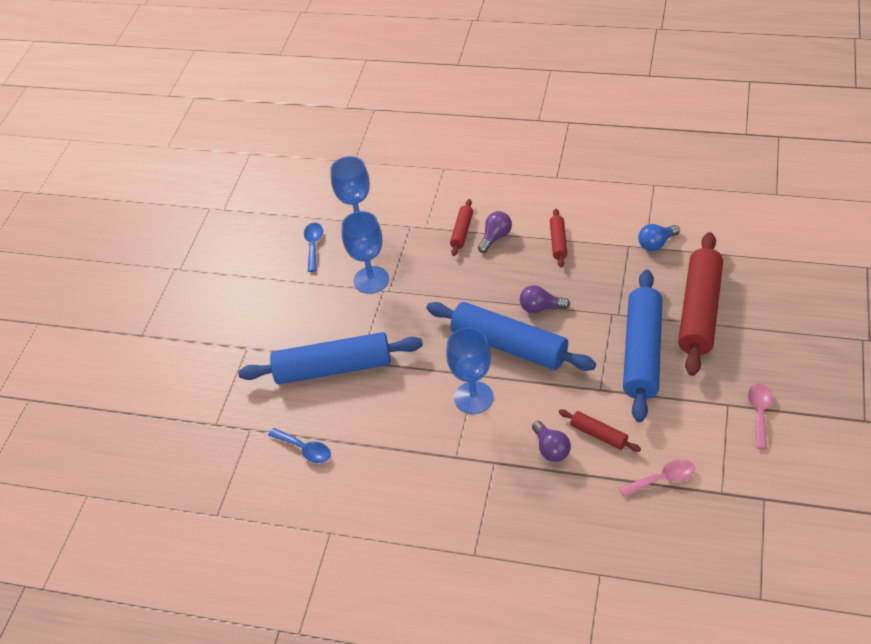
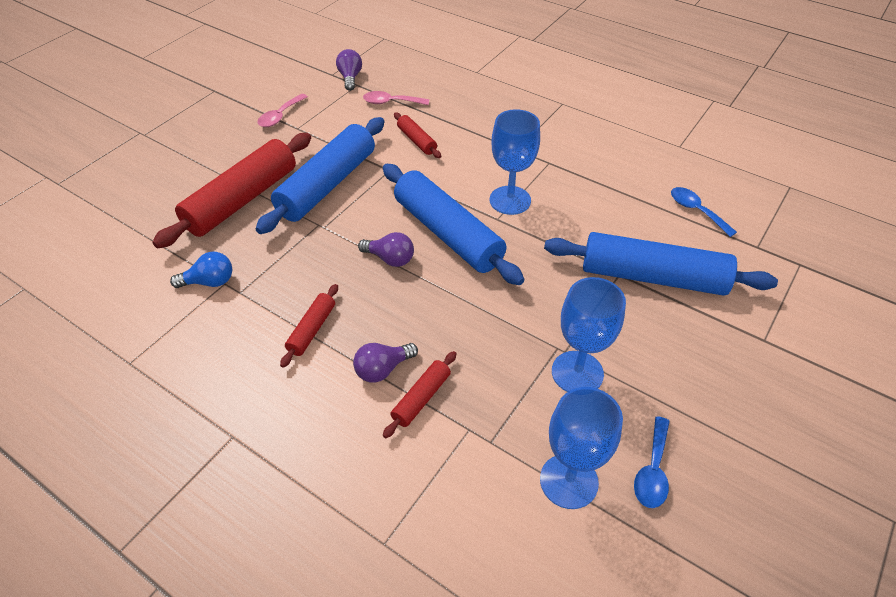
camera: 165 degrees left, 0 degrees up
purple light bulb [532,421,571,462] -> purple light bulb moved to [336,49,362,91]

